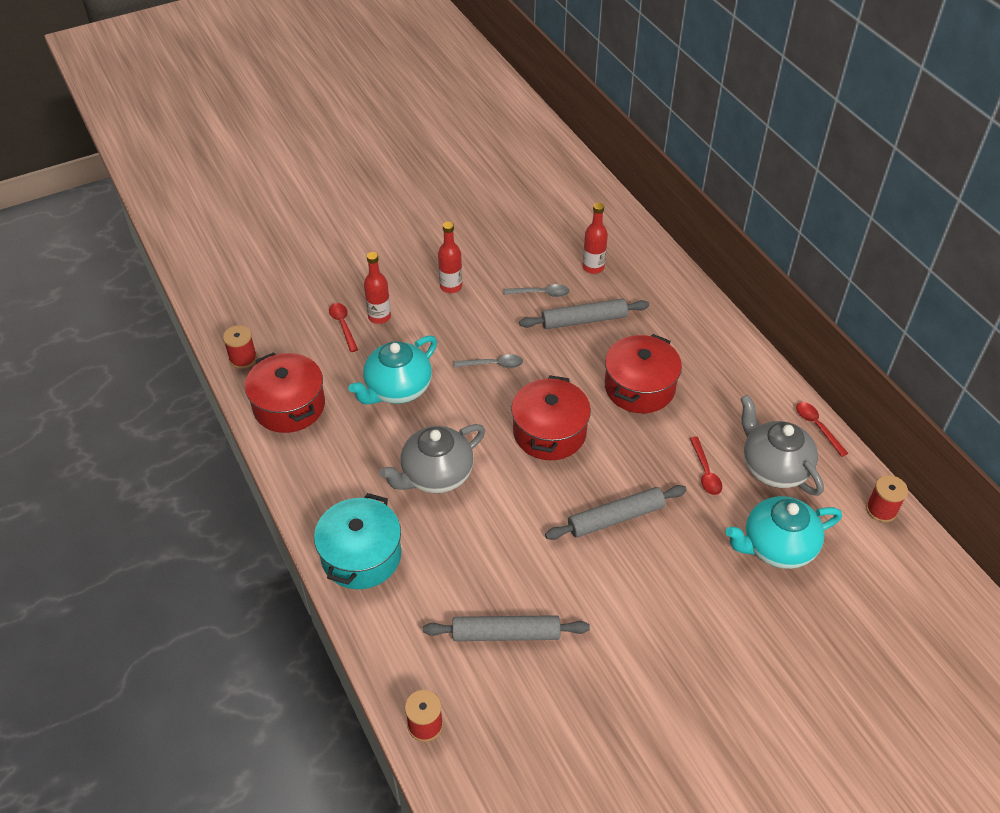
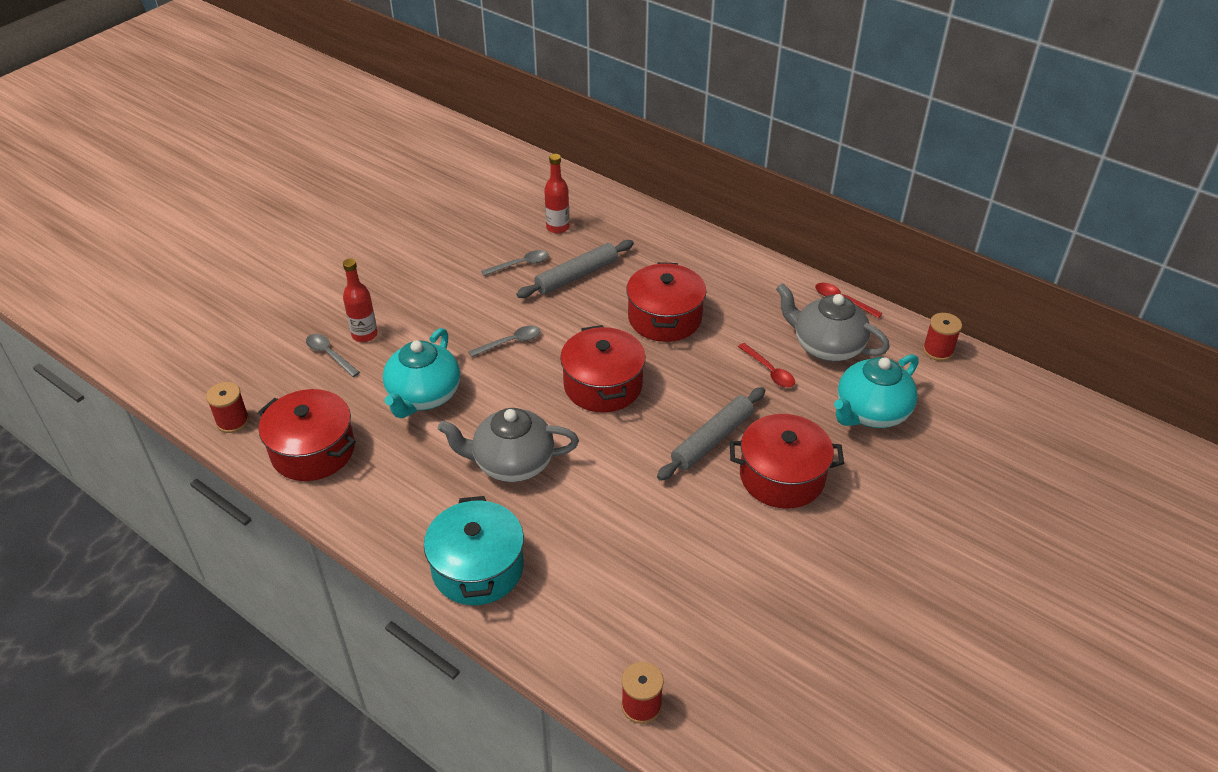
camera: 25 degrees left, 5 degrees down
red spoon [329,303,358,352] -> grey spoon [306,334,360,377]
grey teapot [379,424,485,493] -> grey teapot turned 60 degrees clockwise [438,408,579,482]
grey rolling pin [423,615,590,641] -> none
red bottle [438,222,462,293] -> none
none -> red pot [730,414,844,509]

